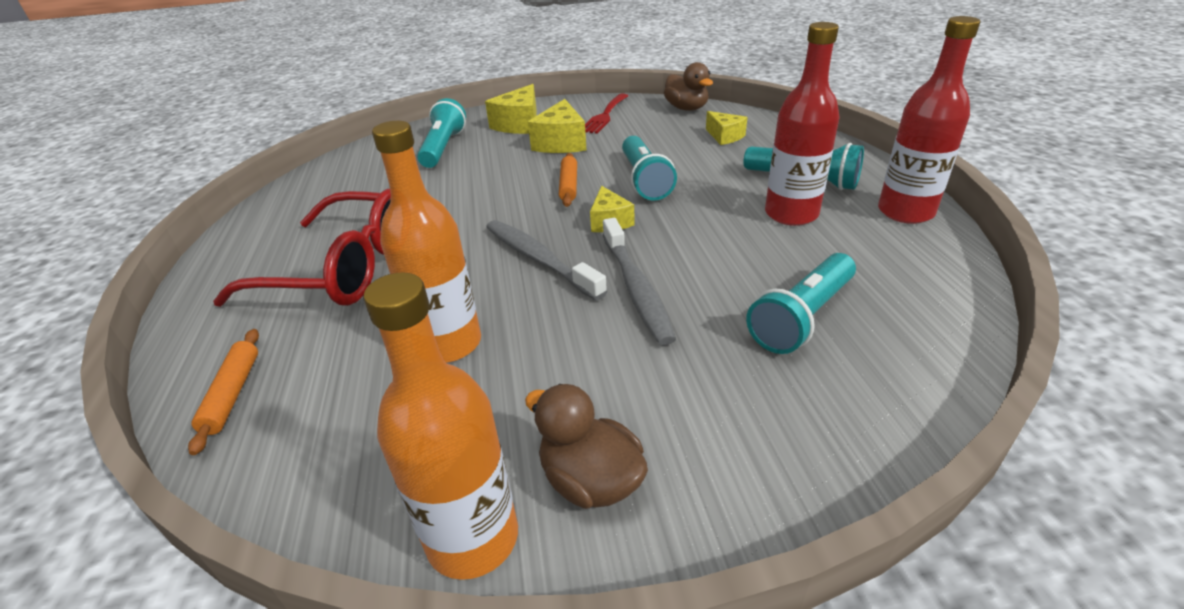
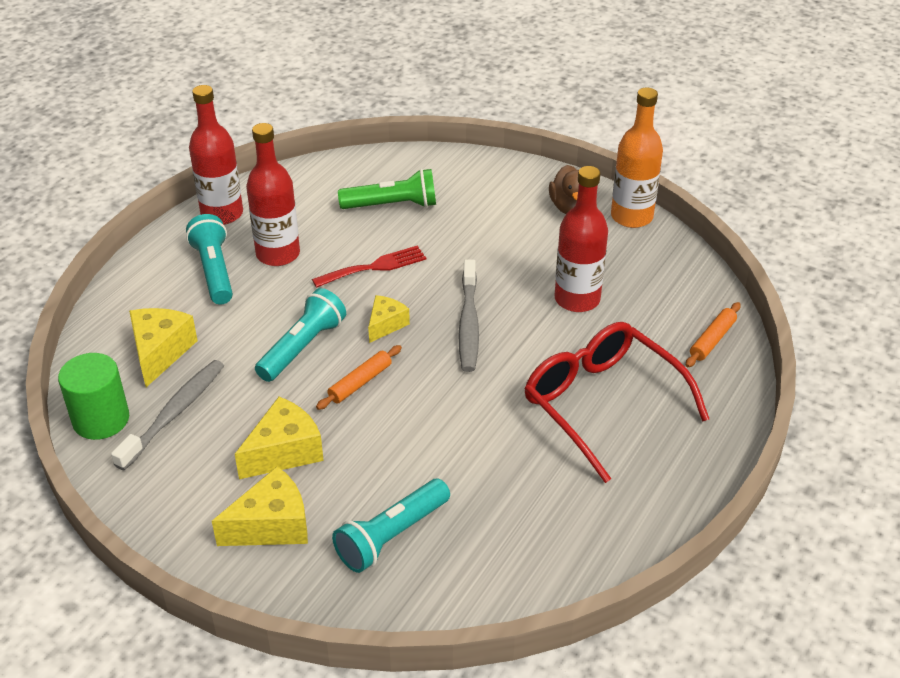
camera: 140 degrees left, 5 degrees up
orange bottle [372,121,481,363] -> red bottle [555,166,608,312]
red fork [585,94,628,134] -> red fork moved to [312,246,426,288]
grey toothbrush [603,218,676,346] -> grey toothbrush moved to [111,360,224,470]
brown duck [664,62,713,111] -> green cylinder [58,353,129,440]
yellow cheese [706,111,747,145] -> yellow cheese [129,308,198,387], size x1.59
turquoise flashlight [746,253,856,354] -> green flashlight [338,169,436,209]

